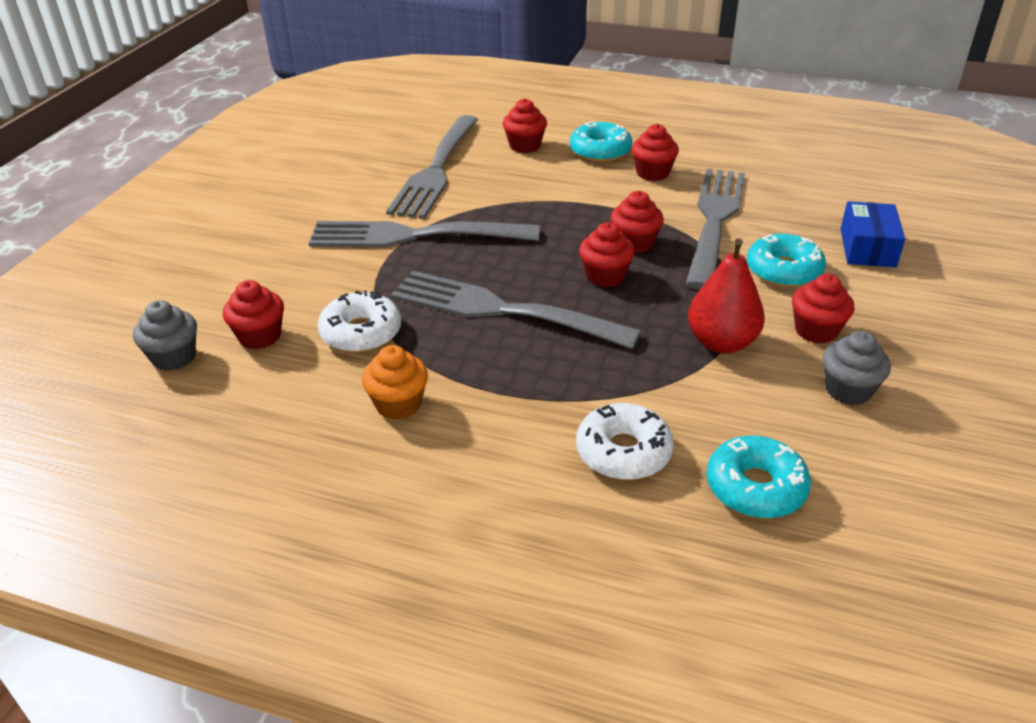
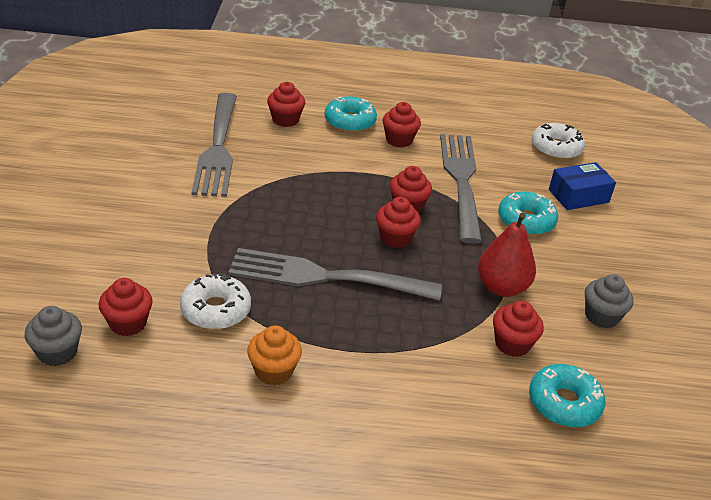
camera: 20 degrees left, 0 degrees up
grey fork [309,221,540,247] -> none
white donut [576,403,674,480] -> white donut moved to [531,123,585,160]
red cupcake [792,274,854,344] -> red cupcake moved to [493,300,544,357]
blue box [841,201,905,268] -> blue box turned 75 degrees clockwise [549,162,616,210]

